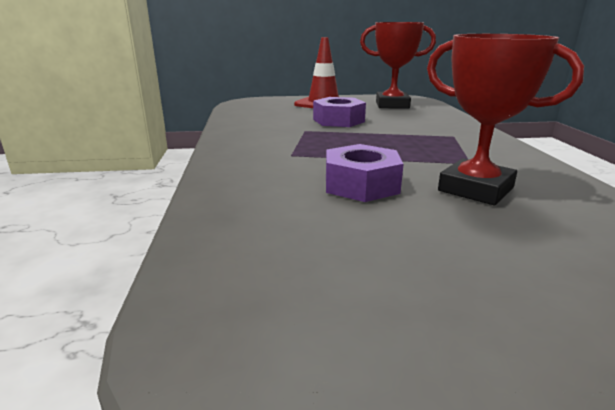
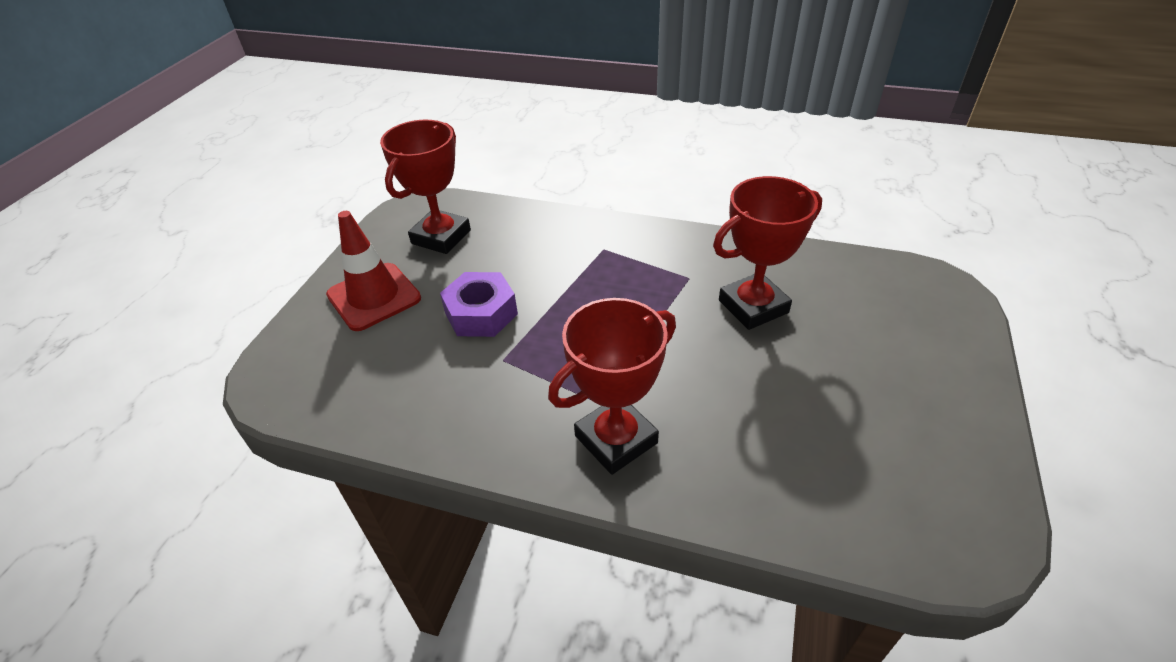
camera: 65 degrees left, 20 degrees up
purple nut [326,144,403,202] -> none
none -> red trophy [548,298,676,475]

